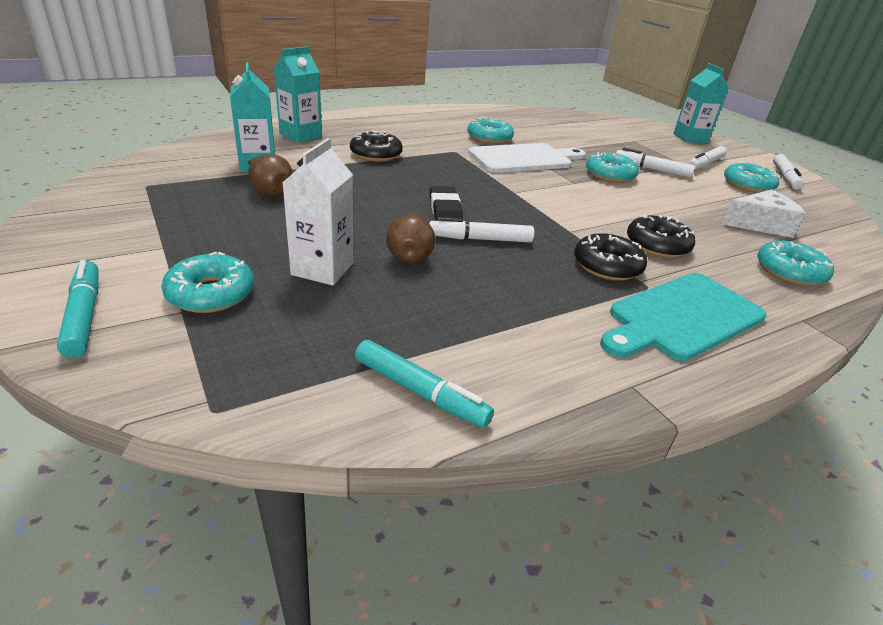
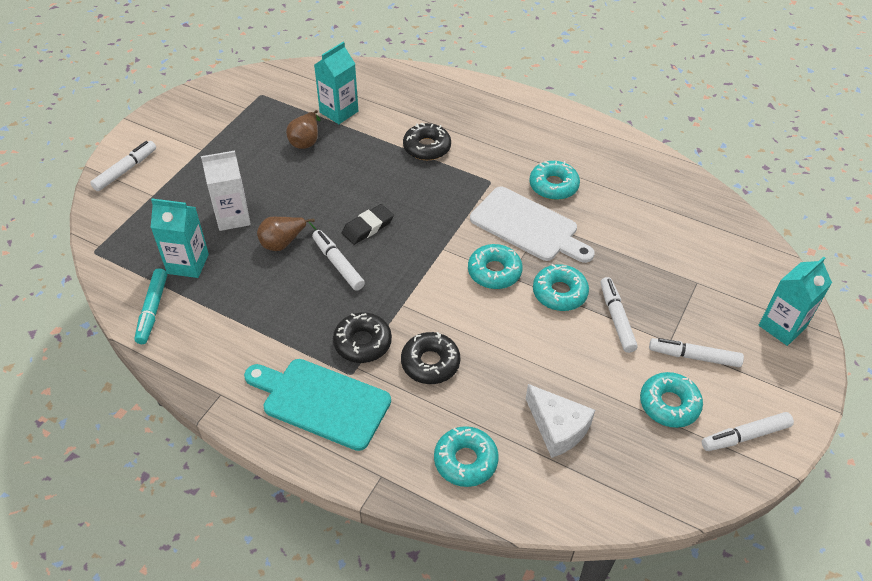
camera: 60 degrees right, 15 degrees up
turquoise marker [57,260,98,358] -> white marker [90,141,156,191]
turquoise donut [161,252,254,313] -> turquoise donut moved to [468,244,523,289]
turquoise carton [274,46,322,143] -> turquoise carton moved to [151,199,209,278]

